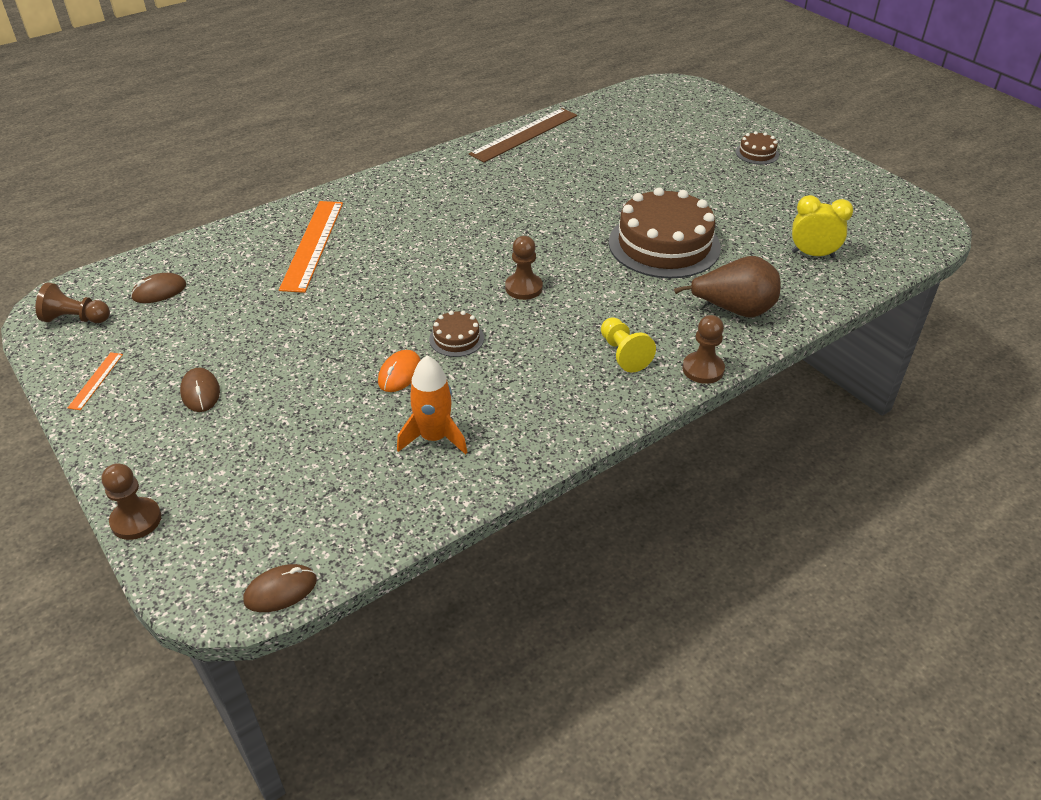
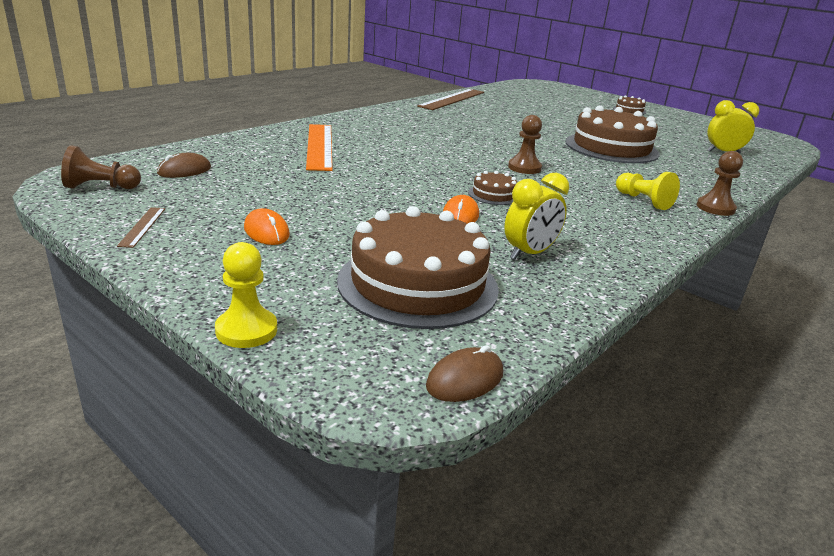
camera: 15 degrees left, 15 degrees down
orange ruler [68,352,123,410] -> brown ruler [117,207,165,248]
brown pawn [102,463,161,540] -> yellow pawn [215,242,277,348]
brown mouse [180,368,220,412] -> orange mouse [244,208,290,245]
orange rocket [397,356,468,455] -> yellow clock [504,173,569,260]
brown pear [674,256,781,318] -> none
none -> brown cake [337,206,499,329]

